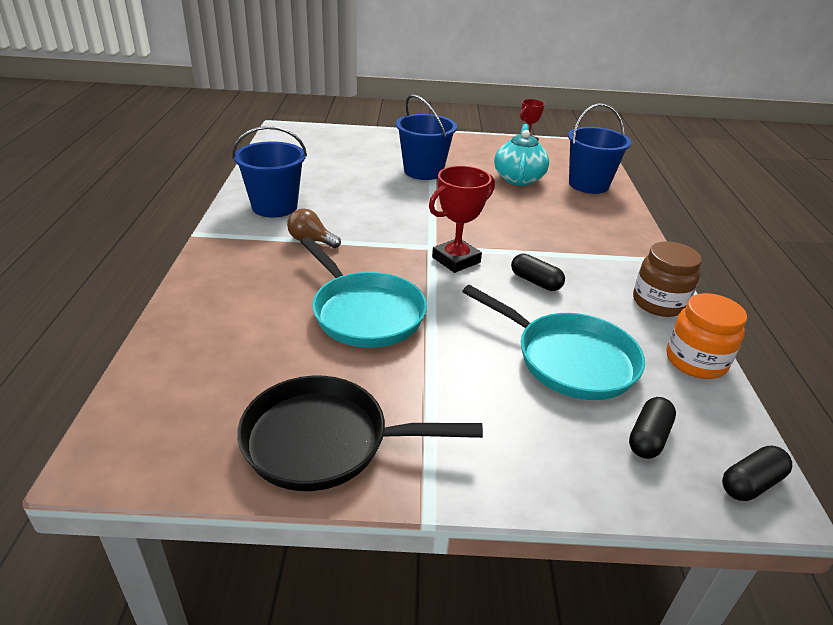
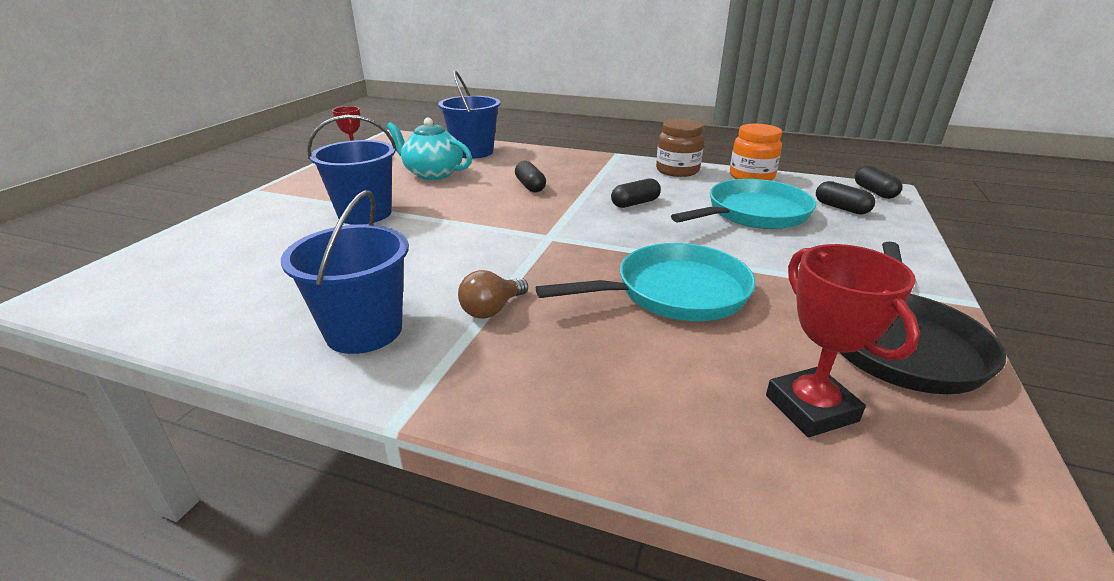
camera: 70 degrees left, 5 degrees down
red trophy [429,166,495,273] -> red trophy moved to [766,244,920,437]
none -> black capsule [515,161,546,192]

